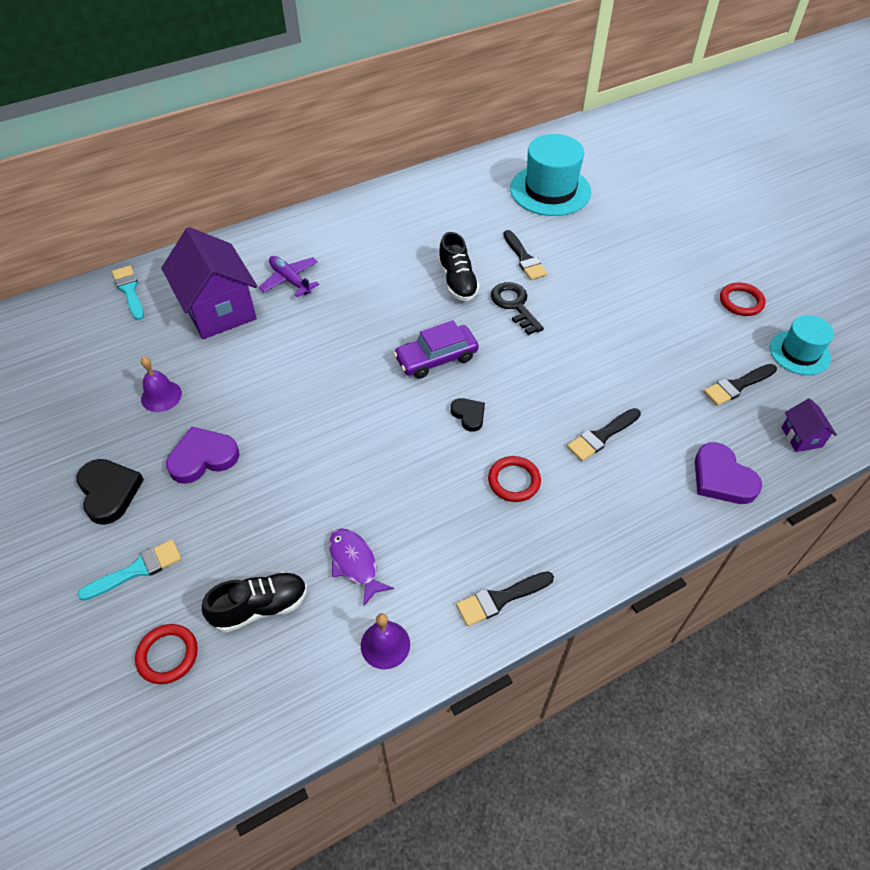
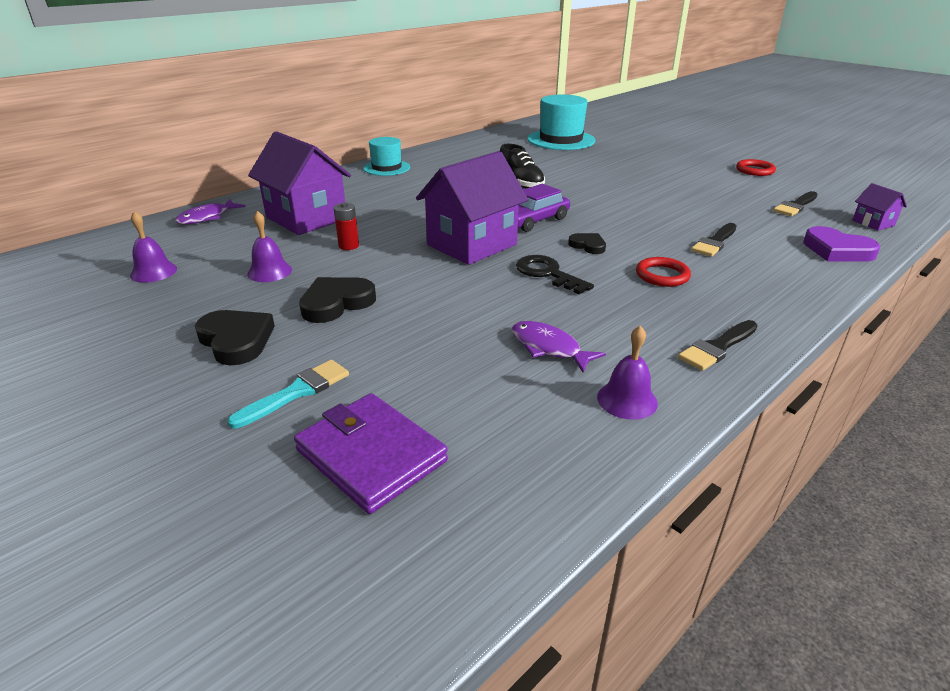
camera: 15 degrees left, 20 degrees down
turquoise brush [112,266,144,320] -> purple fish [175,199,246,224]
red ring [135,624,198,684] -> purple wallet [294,393,448,514]
purple heart [166,427,239,484] -> black heart [299,277,376,323]
black shoe [202,572,307,633] -> none
purple plane [259,256,319,297] -> none
black key [491,282,544,335] -> black key moved to [516,255,594,294]
black brush [503,230,547,280] -> none
turquoise hat [770,315,834,375] -> turquoise hat moved to [363,137,410,176]
none -> purple bell [130,211,177,283]
none -> red battery [334,202,359,250]
none -> purple house [416,151,529,265]

